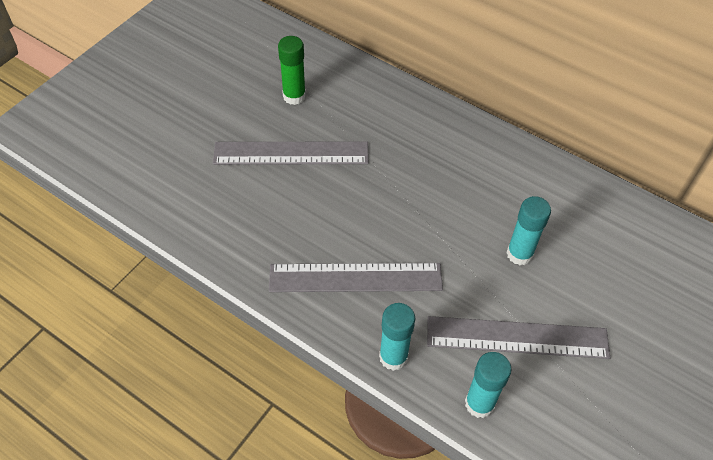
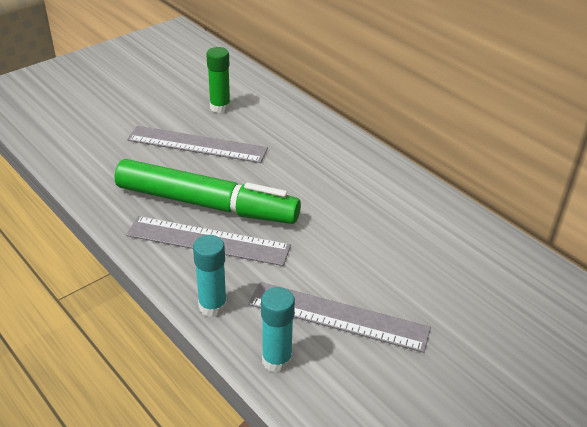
camera: 15 degrees right, 15 degrees down
turquoise glue stick [506,196,551,265] -> none
none -> green marker [115,159,301,224]

